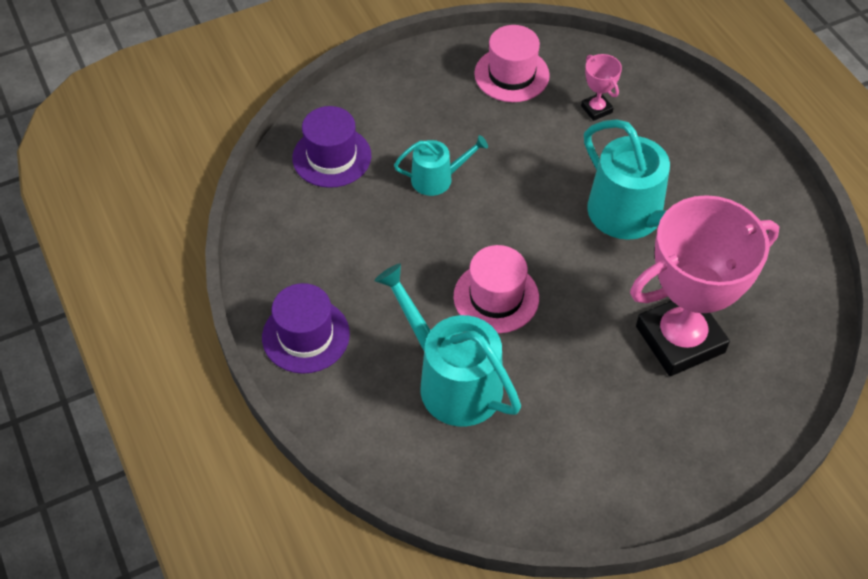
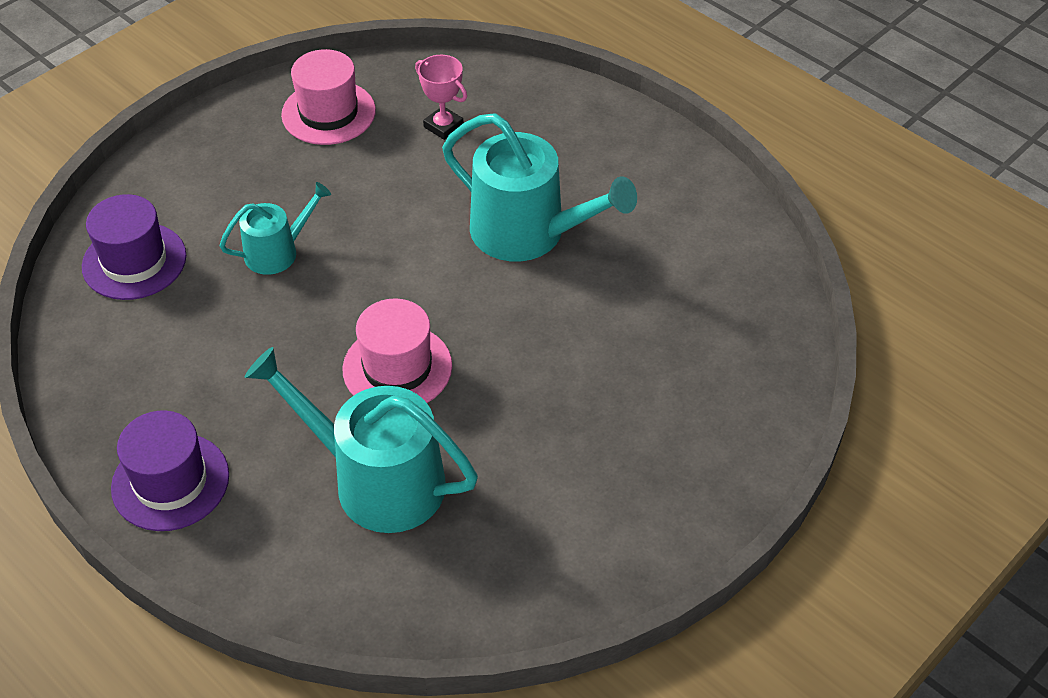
camera: 20 degrees left, 5 degrees down
pink trophy [630,195,779,376] -> none

